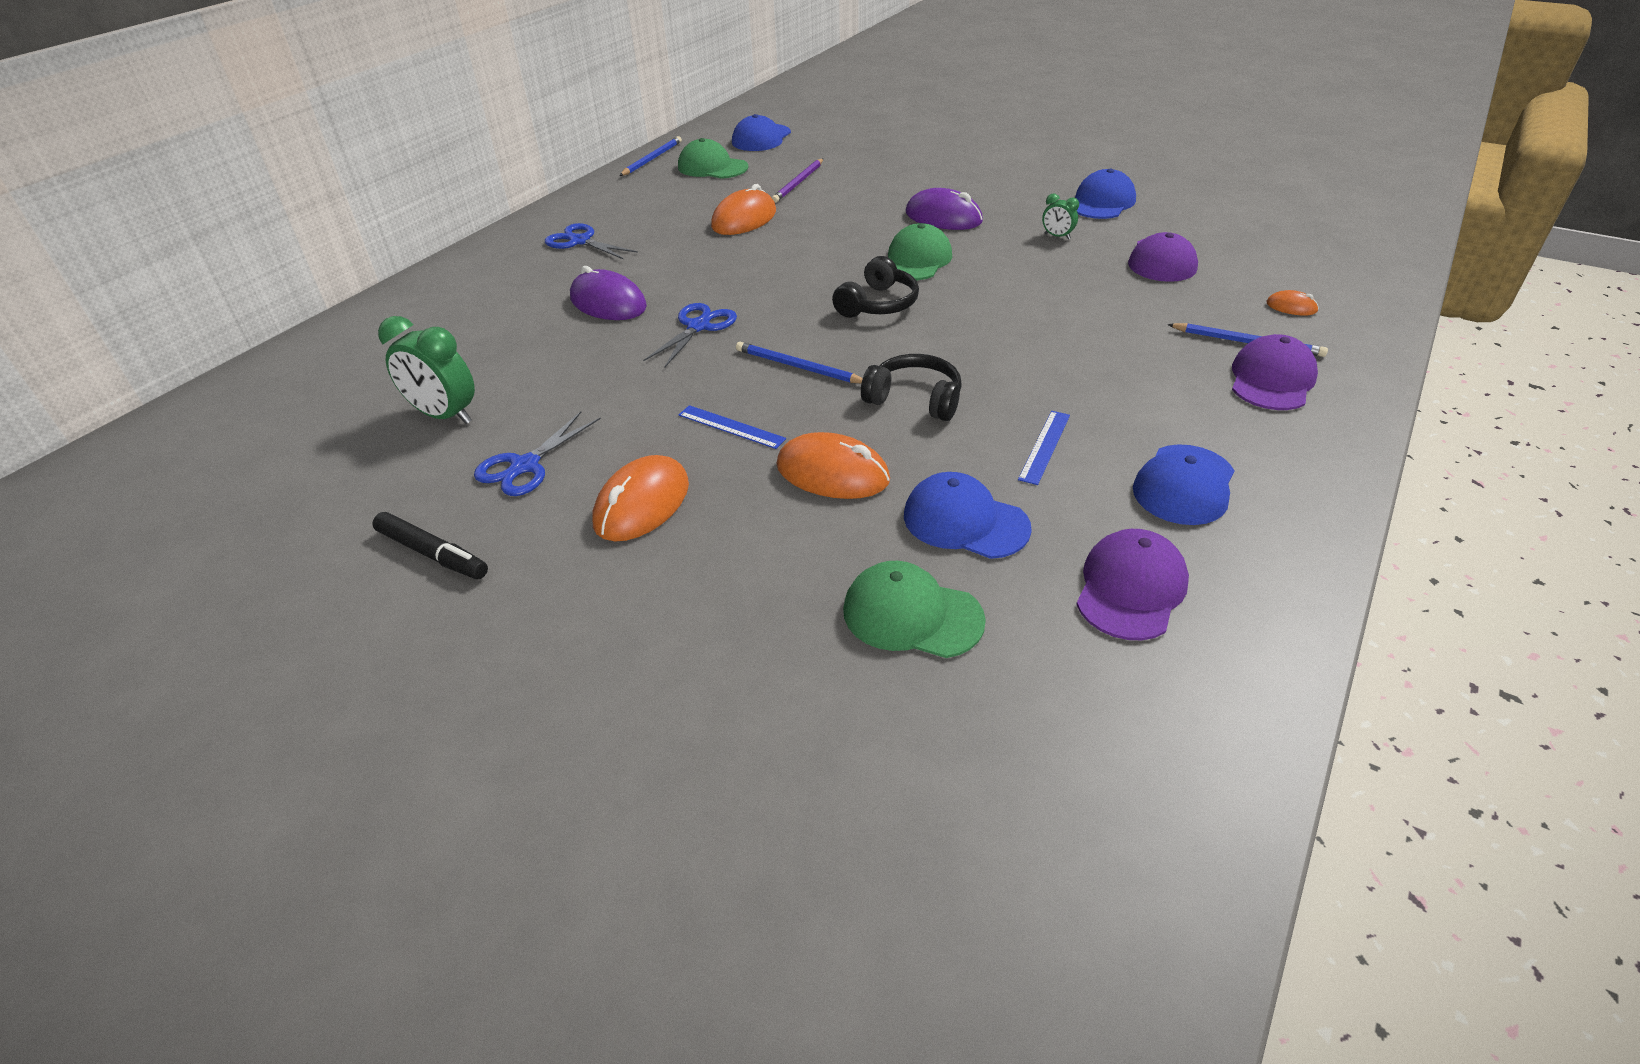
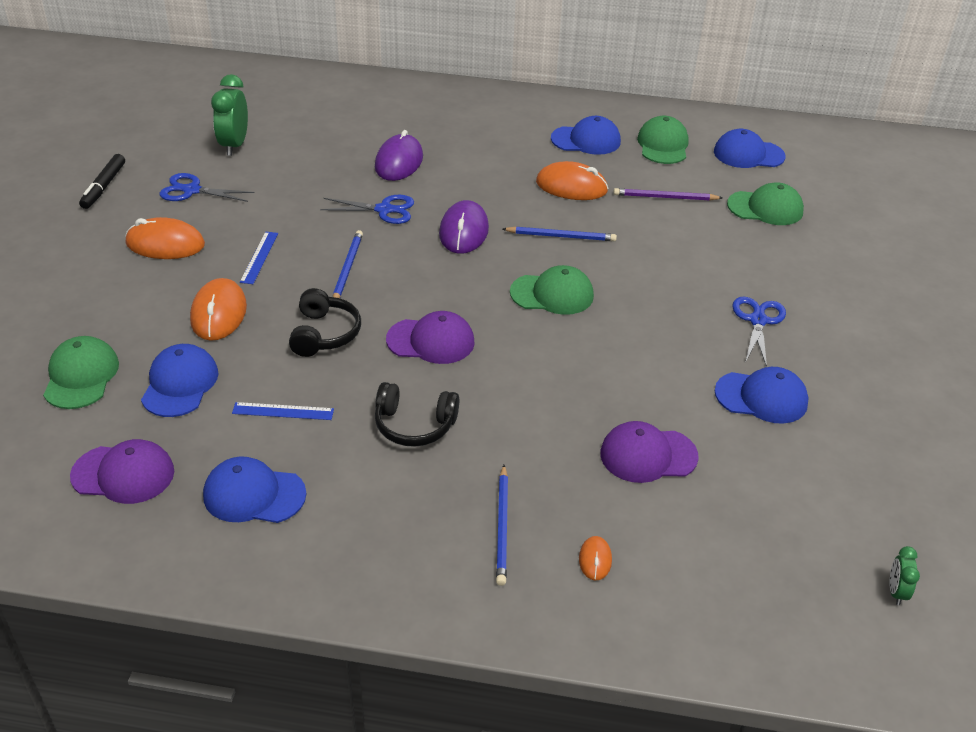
camera: 65 degrees right, 0 degrees up
blue scissors [545,223,638,259] -> blue scissors moved to [732,296,786,367]
blue pencil [619,136,682,176] -> blue pencil moved to [503,227,617,241]
black headphones [832,256,919,318] -> black headphones moved to [375,382,459,447]
purple mouse [905,188,983,230] -> purple mouse moved to [439,200,489,254]
green clock [1042,194,1079,239] -> green clock moved to [890,546,920,605]
purple cap [1232,334,1318,410] -> purple cap moved to [386,311,475,364]
none -> blue cap [551,116,621,155]
none -> green cap [727,182,804,225]

